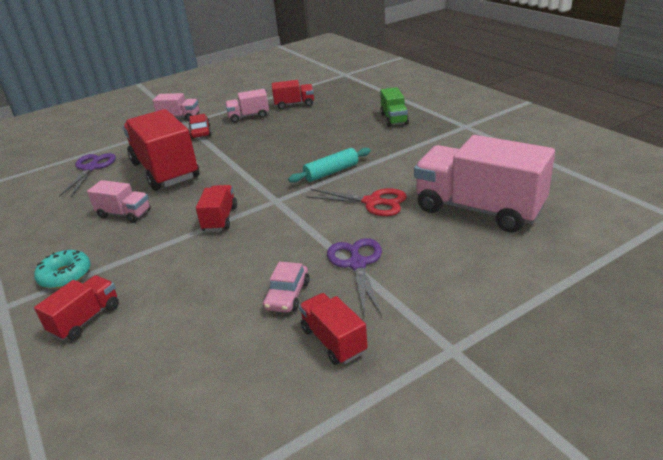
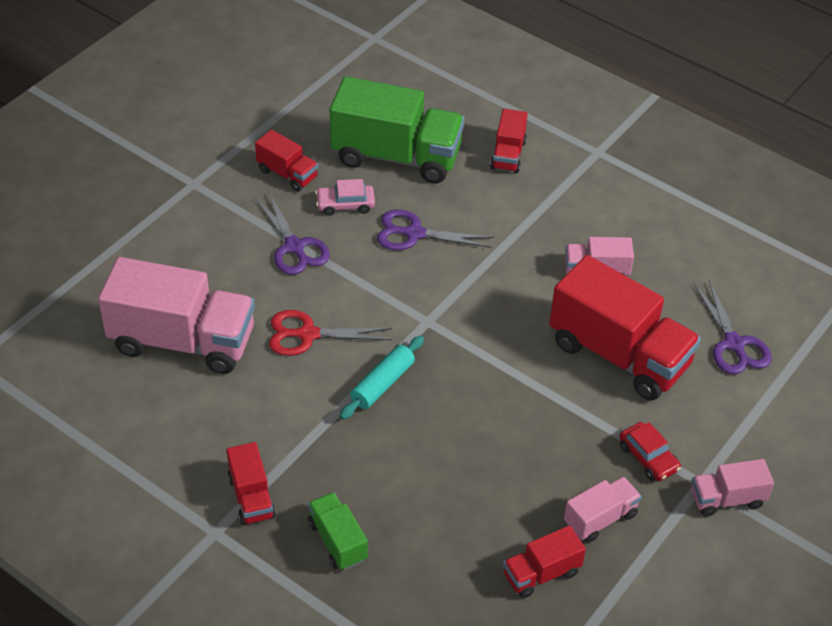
camera: 155 degrees right, 15 degrees up
turquoise donut [34,250,90,289] -> none
red truck [196,185,237,232] -> red truck moved to [226,442,276,525]
pink car [263,262,309,313] -> pink car turned 90 degrees counterclockwise [315,179,375,216]
none -> green truck [330,76,465,184]
none -> purple scissors [377,209,494,250]

